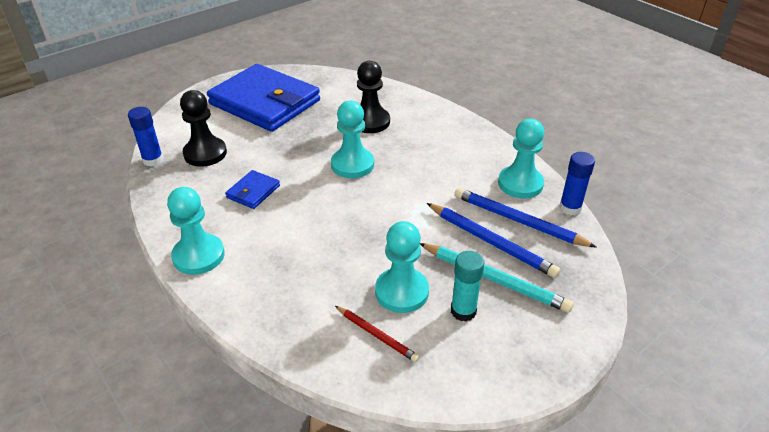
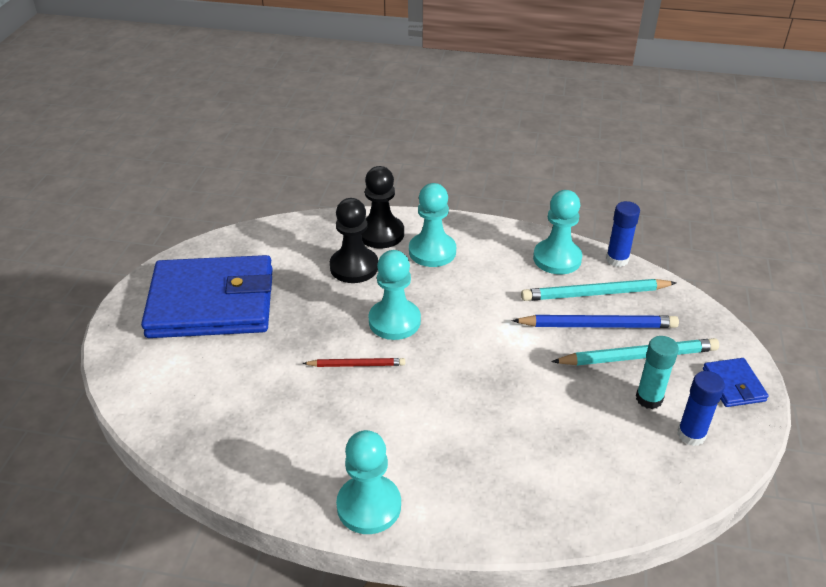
camera: 40 degrees left, 0 degrees up
blue glue stick [128,107,163,167] -> blue glue stick moved to [677,371,725,446]
black pawn [180,90,227,167] -> black pawn moved to [361,166,404,248]
blue wallet [225,170,280,209] -> blue wallet moved to [703,358,769,407]
red pencil [335,306,419,362] -> red pencil moved to [302,358,405,367]
turquoise pawn [375,221,429,313] -> turquoise pawn moved to [409,183,456,267]
blue pencil [454,188,597,248] -> turquoise pencil [521,279,676,301]

